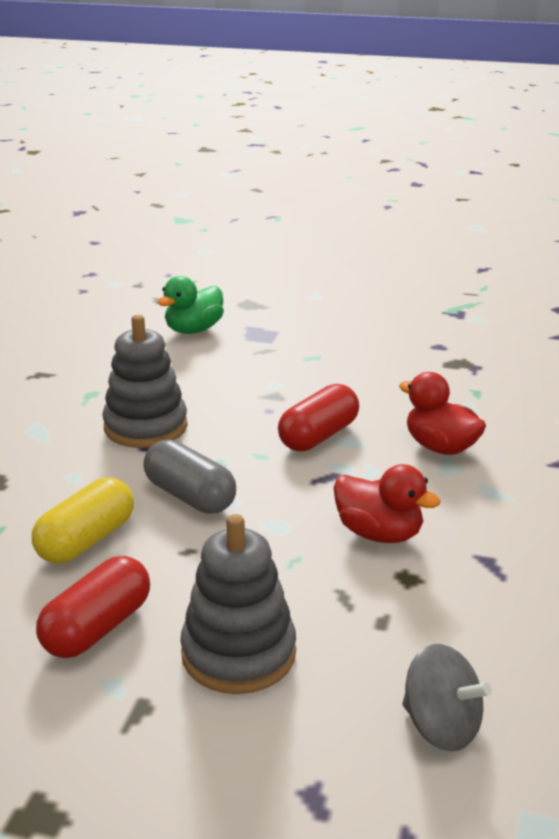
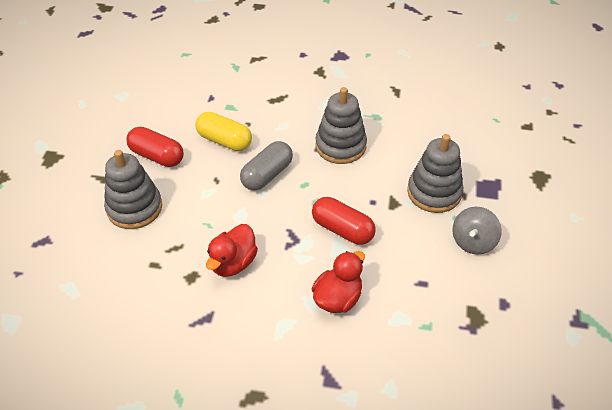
camera: 85 degrees right, 20 degrees up
green duck [157,276,224,334] -> none
grey spinning top [402,644,492,751] -> grey spinning top moved to [453,207,502,255]
none -> grey stacking toy [407,134,463,213]

